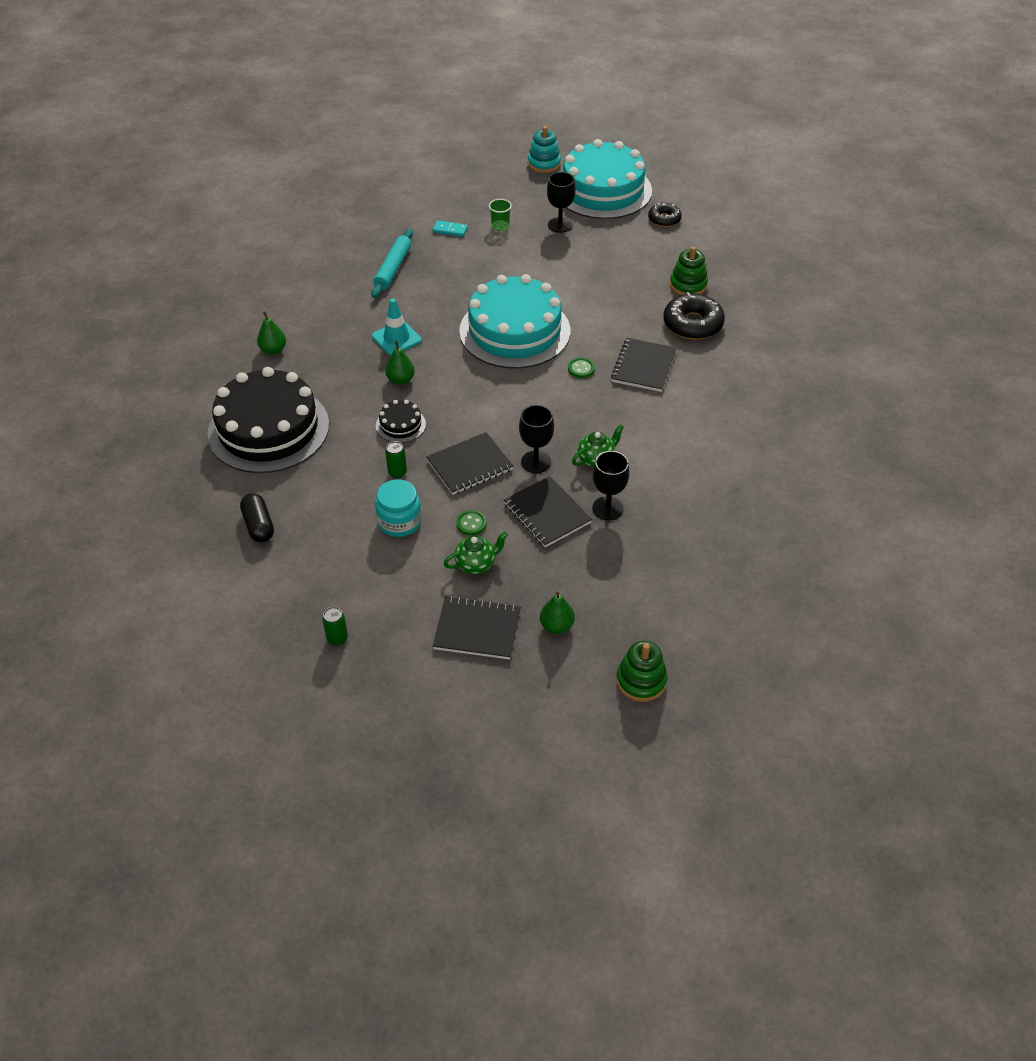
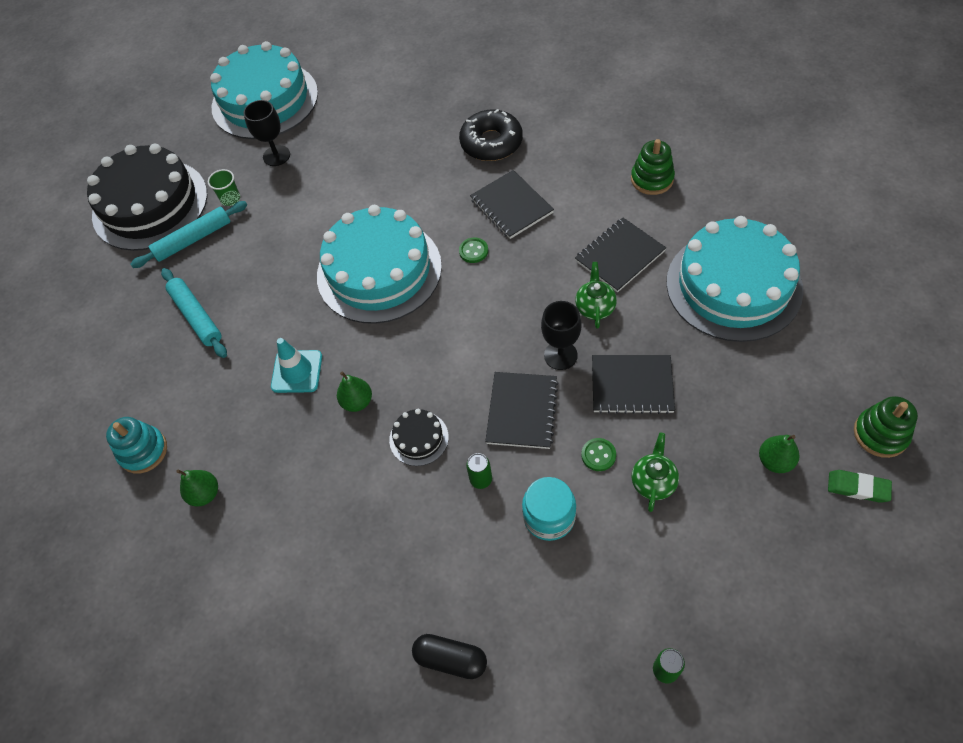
camera: 45 degrees left, 10 degrees up
black cake [207,367,329,473] -> black cake moved to [87,144,208,251]
turquoise domino [433,220,468,237] -> turquoise rolling pin [131,201,247,268]
black notebook [433,596,521,660] -> black notebook moved to [575,218,666,293]
turquoise stacking toy [528,126,561,173] -> turquoise stacking toy moved to [106,417,167,473]
black goblet [592,451,629,520] -> none
black donut [648,203,682,227] -> none
green stacking toy [670,246,708,295] -> green stacking toy moved to [631,139,675,195]
none -> turquoise cake [666,216,803,342]
none -> green eraser [828,470,892,503]

